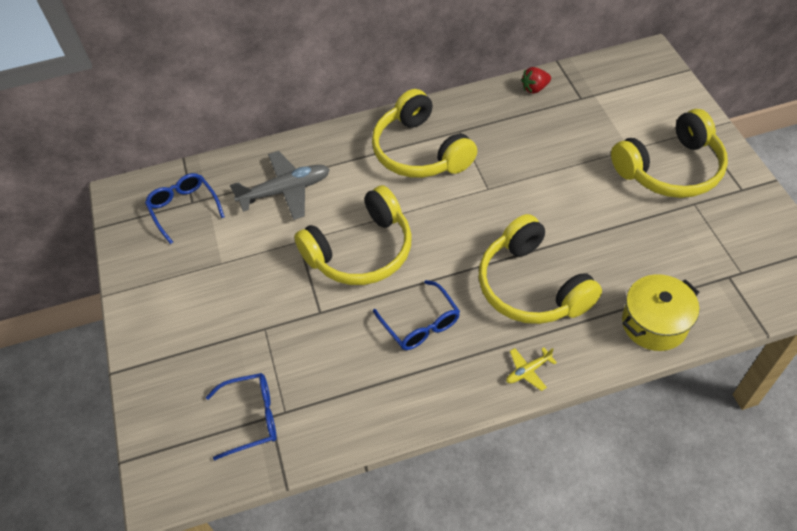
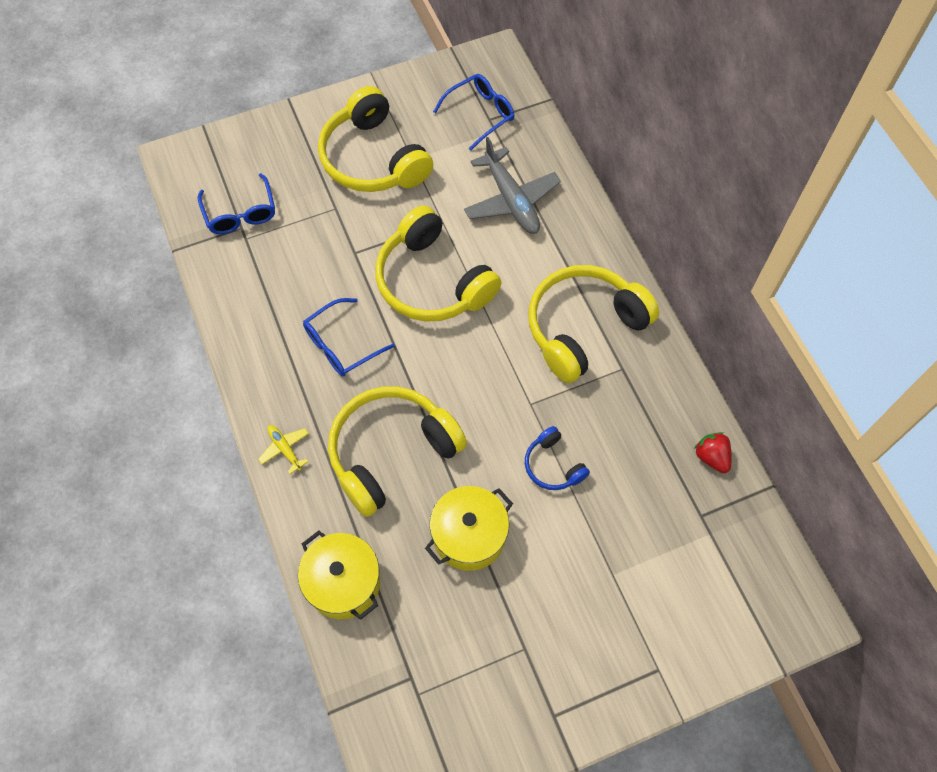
camera: 80 degrees right, 10 degrees up
yellow headphones [611,109,728,198] -> yellow headphones moved to [318,86,434,192]
none -> yellow pot [425,486,513,571]
none -> blue headphones [525,426,590,490]

